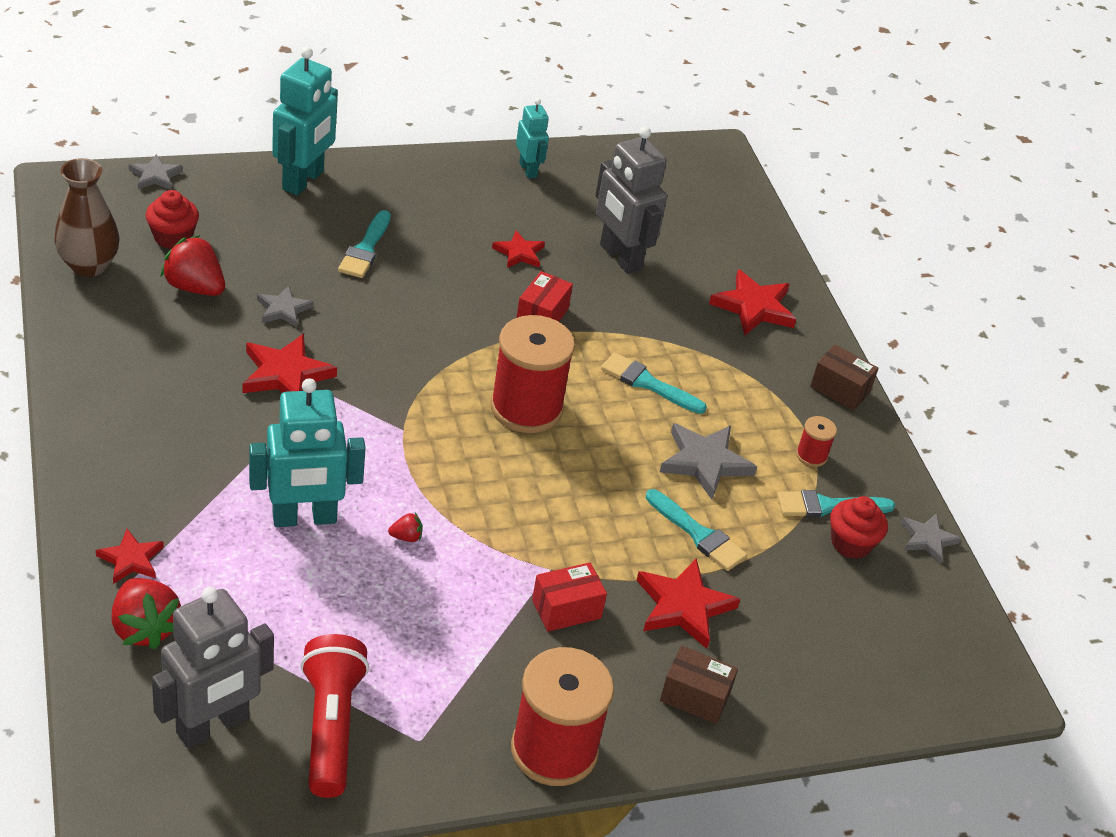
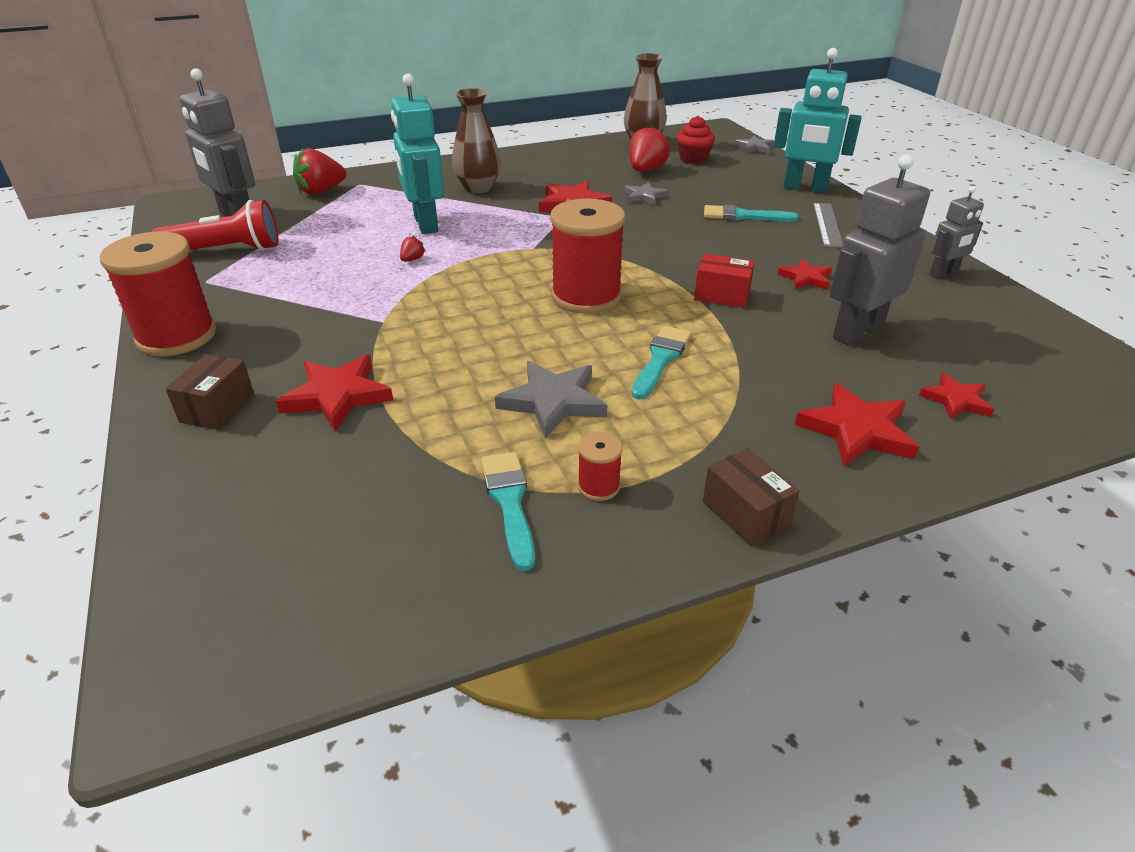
camera: 90 degrees right, 5 degrees down
red star [96,529,164,584] -> red star moved to [919,373,994,419]
red strawberry [388,513,423,542] -> red strawberry turned 135 degrees counterclockwise [400,235,426,261]
turquoise robot [516,98,549,179] -> grey robot [929,186,984,279]
red box [532,562,607,632] -> none
turquoise brush [646,489,747,571] -> none
brown box [810,345,879,411] -> brown box turned 60 degrees counterclockwise [703,448,800,546]
red cupcake [830,496,888,559] -> none
grey star [901,513,961,564] -> none
none -> brown vase [452,88,501,193]
none -> grey ruler [813,203,843,248]

